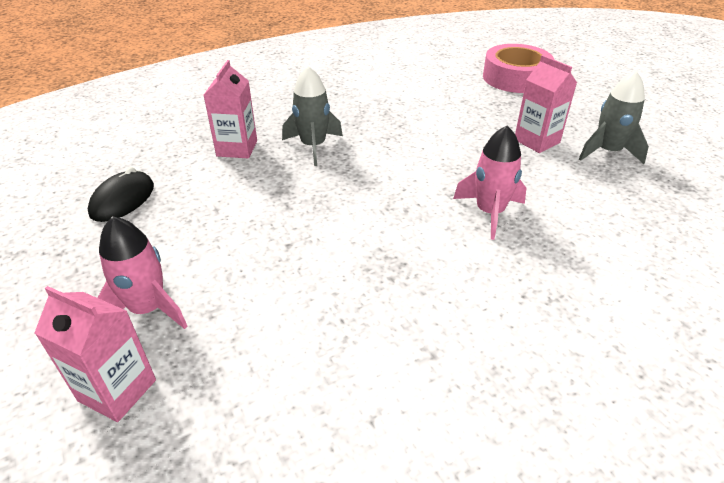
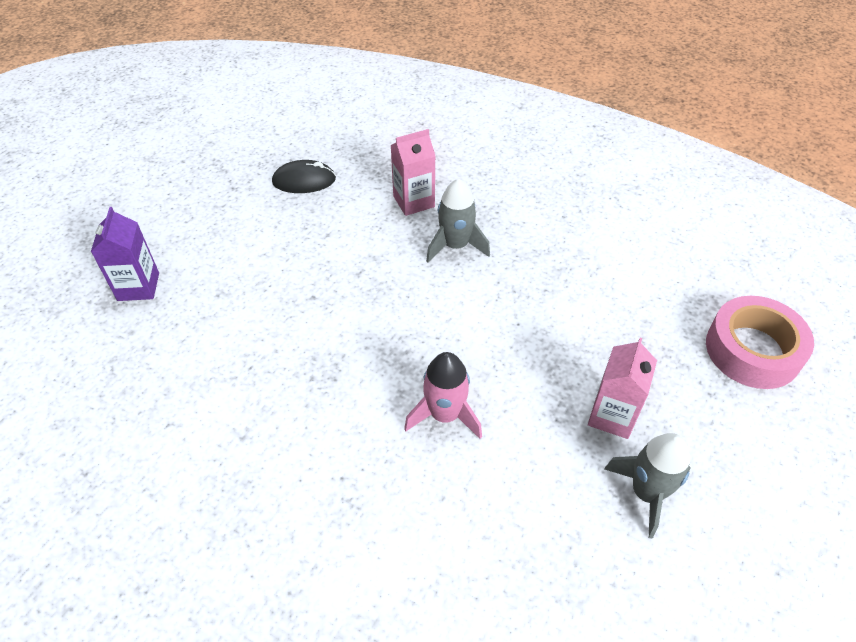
camera: 60 degrees right, 10 degrees up
pink carton [34,286,156,422] -> purple carton [91,207,159,301]
pink rocket [98,216,188,329] -> none

